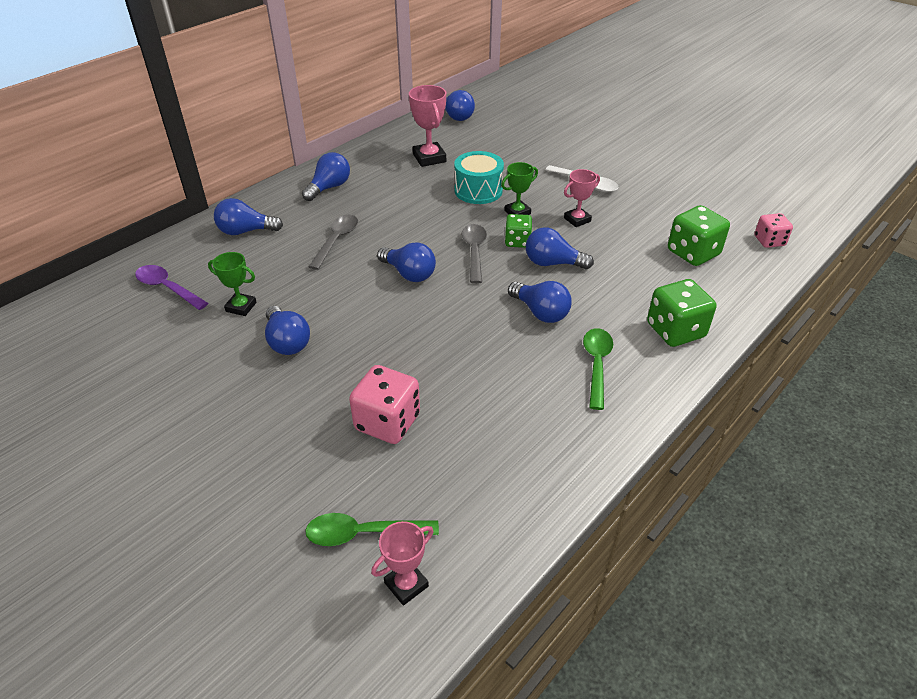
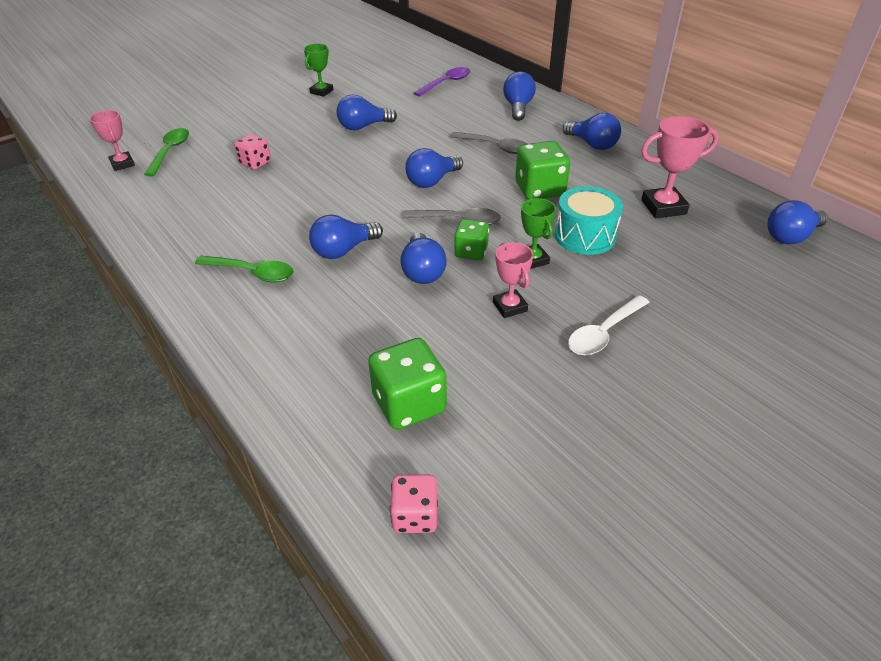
camera: 100 degrees right, 0 degrees up
green trophy [208,252,257,316] -> green trophy moved to [304,44,333,97]
pink dice [349,365,420,444] -> pink dice [234,134,271,170], size x0.62
blue light bulb [526,227,594,269] -> blue light bulb turned 150 degrees clockwise [400,233,447,284]
green dice [647,279,716,347] -> green dice moved to [515,141,570,200]

